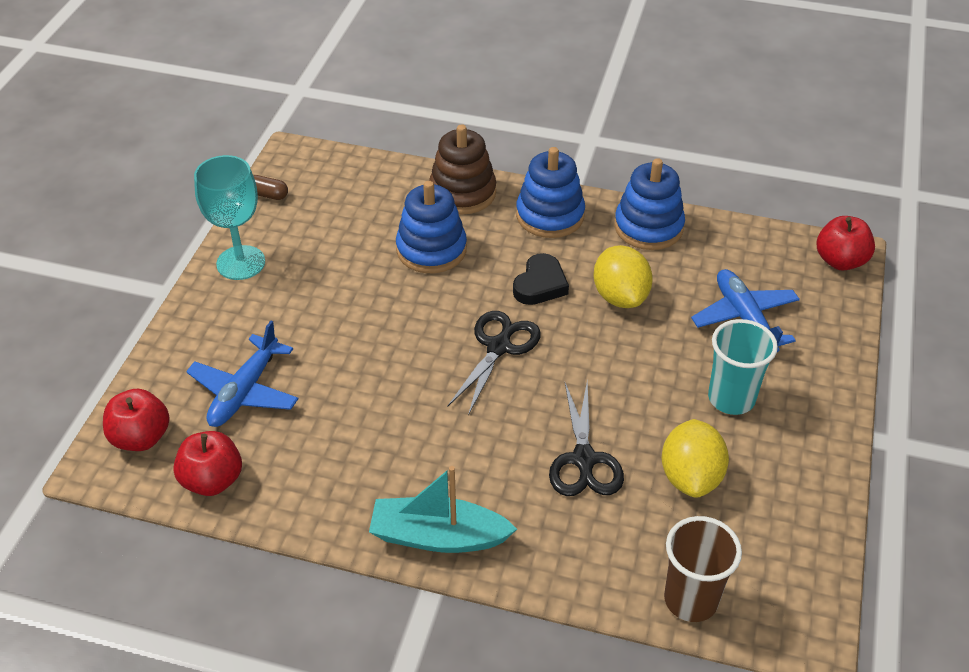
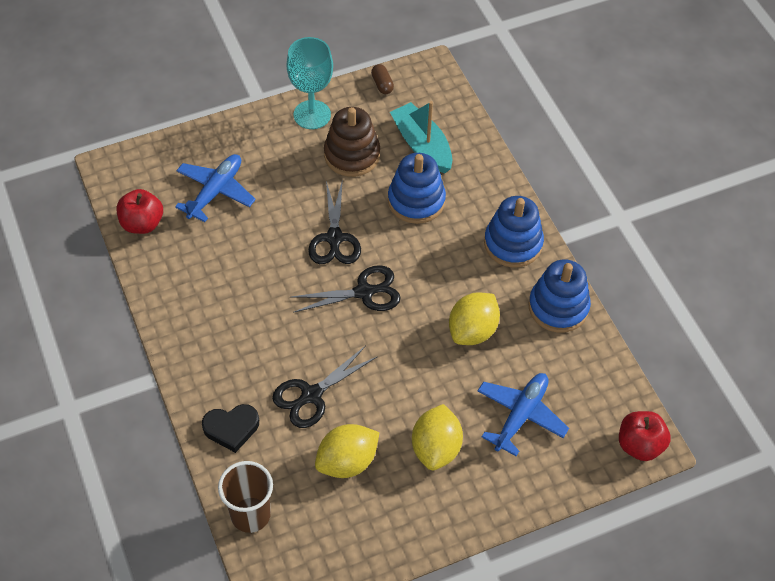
camera: 50 degrees right, 10 degrees up
red apple [103,389,170,451] -> none
blue plane [186,321,299,427] -> blue plane turned 135 degrees clockwise [175,154,256,222]
turquoise boat [369,466,517,553] -> turquoise boat moved to [390,101,452,173]
brown stacking toy [429,124,496,214] -> brown stacking toy moved to [324,107,380,177]
black heart [513,253,569,305] -> black heart moved to [202,404,259,453]
turquoise cup [708,319,778,415] -> yellow lemon [412,404,463,470]
none -> black scissors [308,179,361,264]

